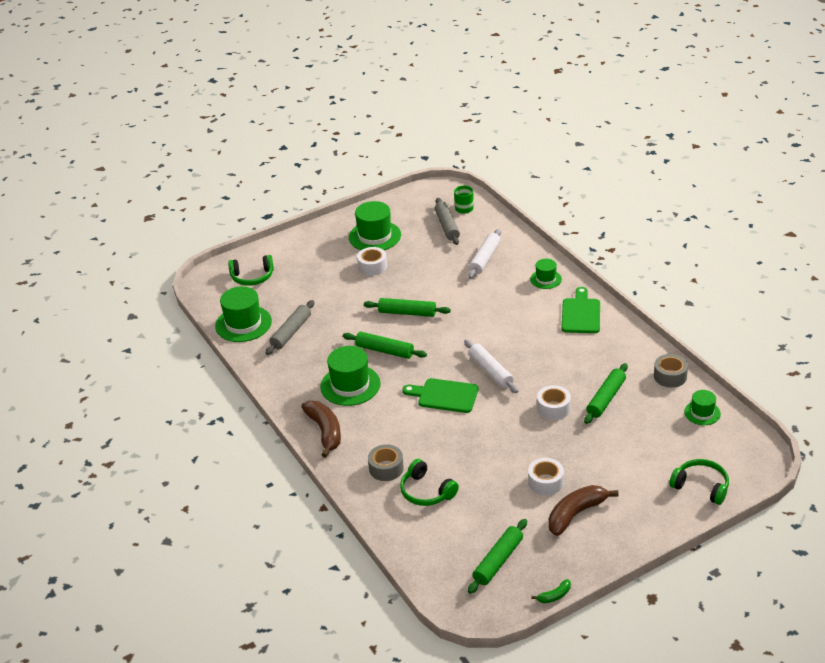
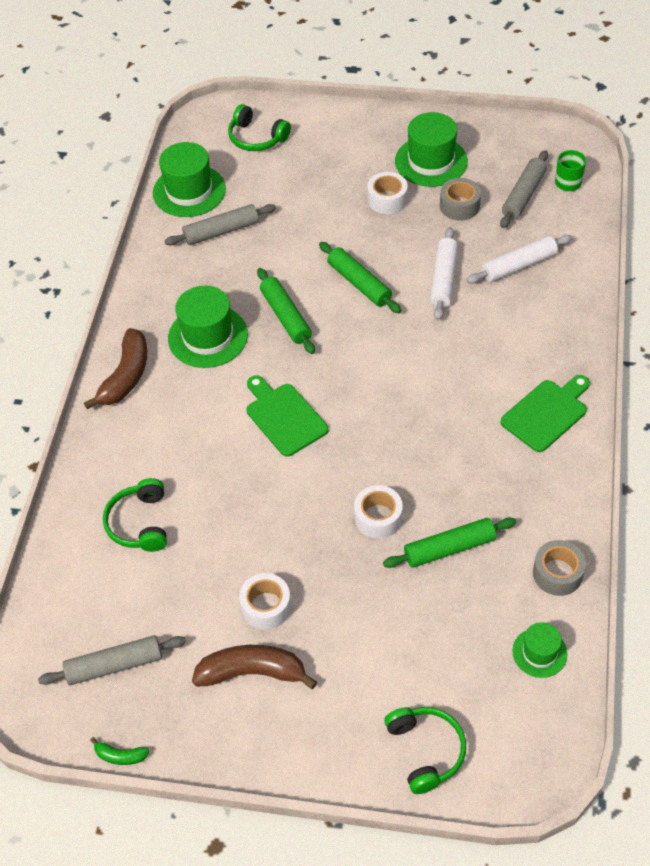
camera: 40 degrees right, 15 degrees up
grey tape [368,444,404,481] -> grey tape moved to [440,178,481,220]
white rolling pin [464,340,519,393] -> white rolling pin moved to [430,227,458,320]
green rolling pin [468,519,527,594] -> grey rolling pin [38,635,186,685]
green hat [530,259,562,289] -> none

